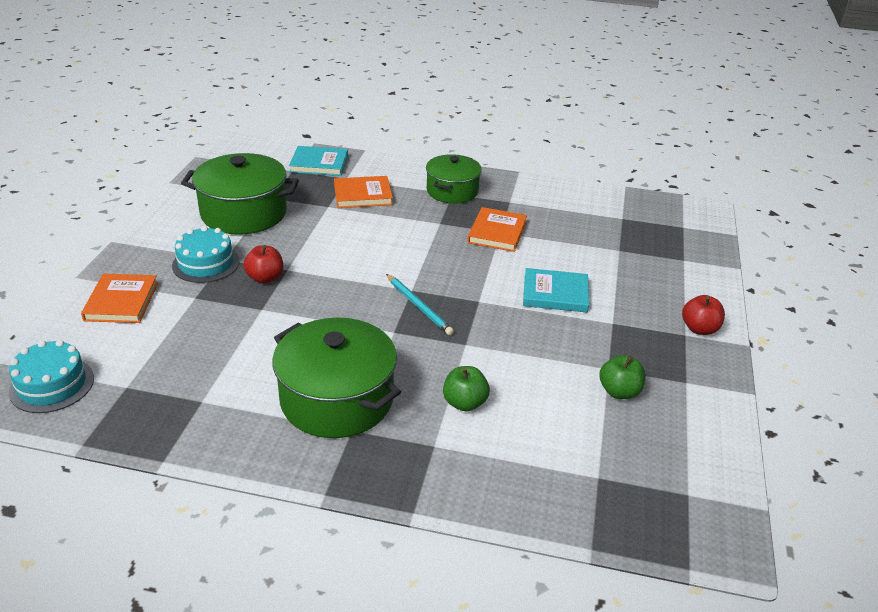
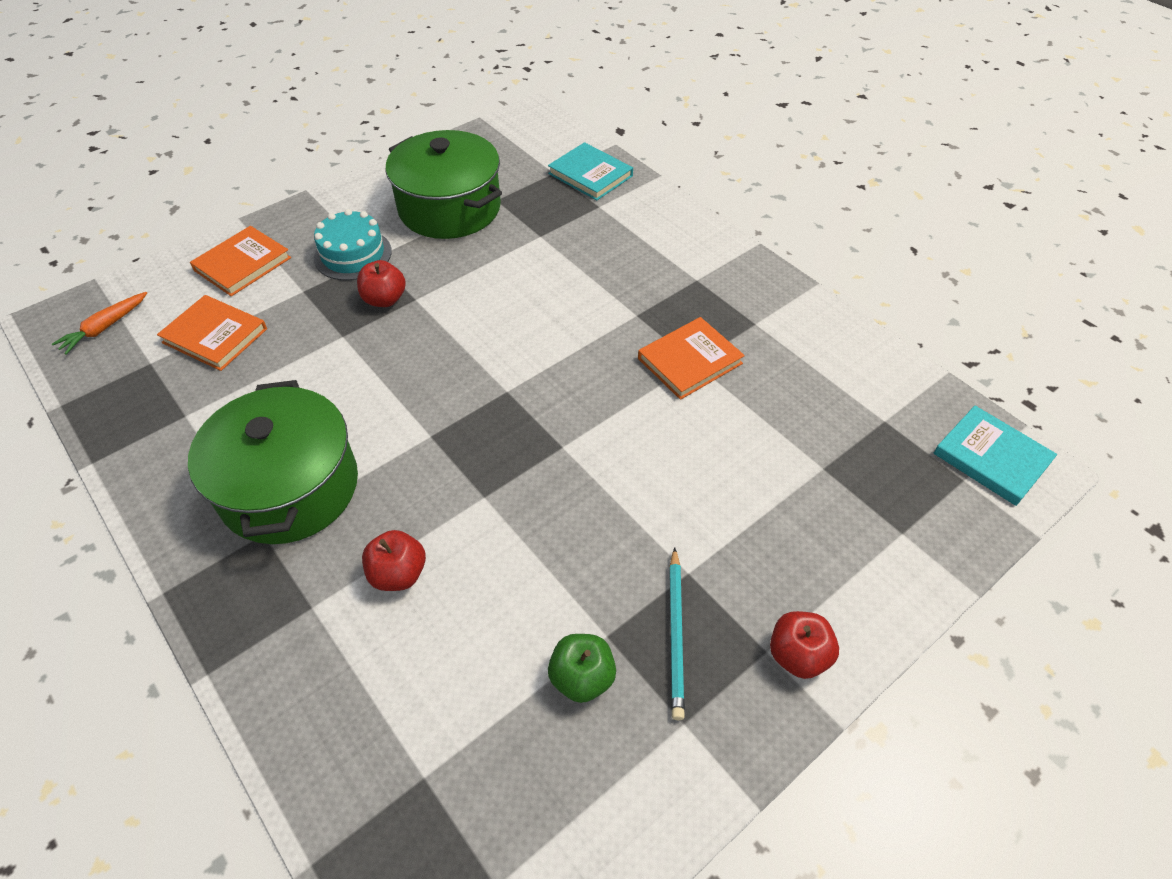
camera: 40 degrees right, 15 degrees up
turquoise cake [9,340,94,413] -> orange carrot [52,292,147,355]
orange book [334,176,393,208] -> orange book moved to [157,295,267,371]
turquoise pencil [386,274,454,335] -> turquoise pencil moved to [669,547,685,720]
green pot [426,154,482,204] -> none
green apple [443,366,490,411] -> red apple [362,530,426,591]
turquoise book [523,268,589,313] -> turquoise book moved to [934,406,1057,506]

